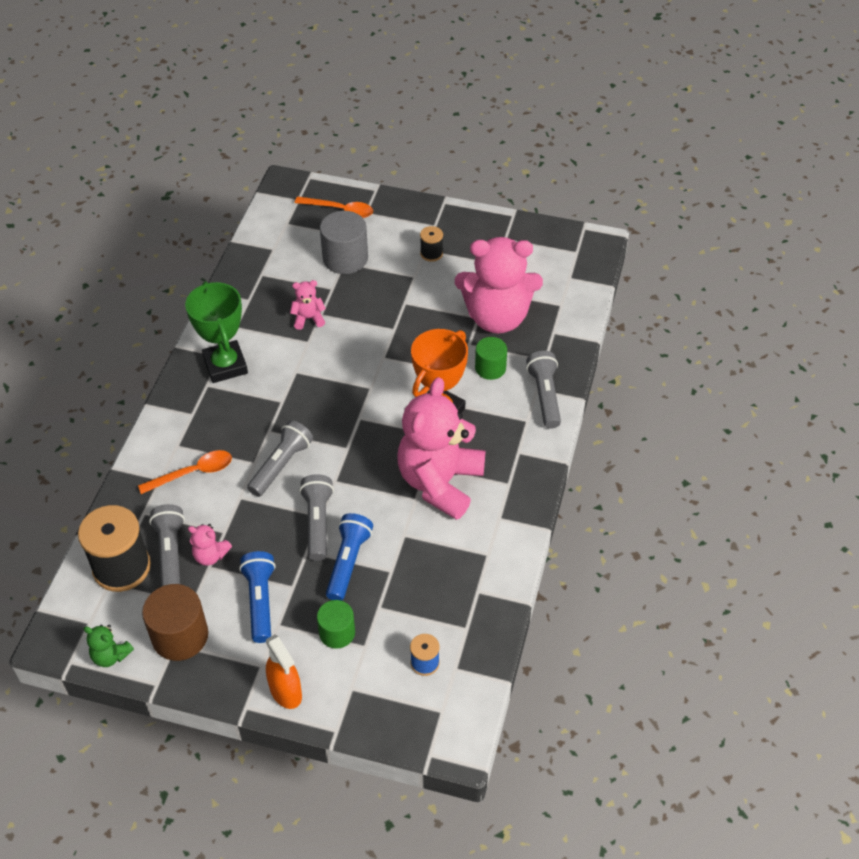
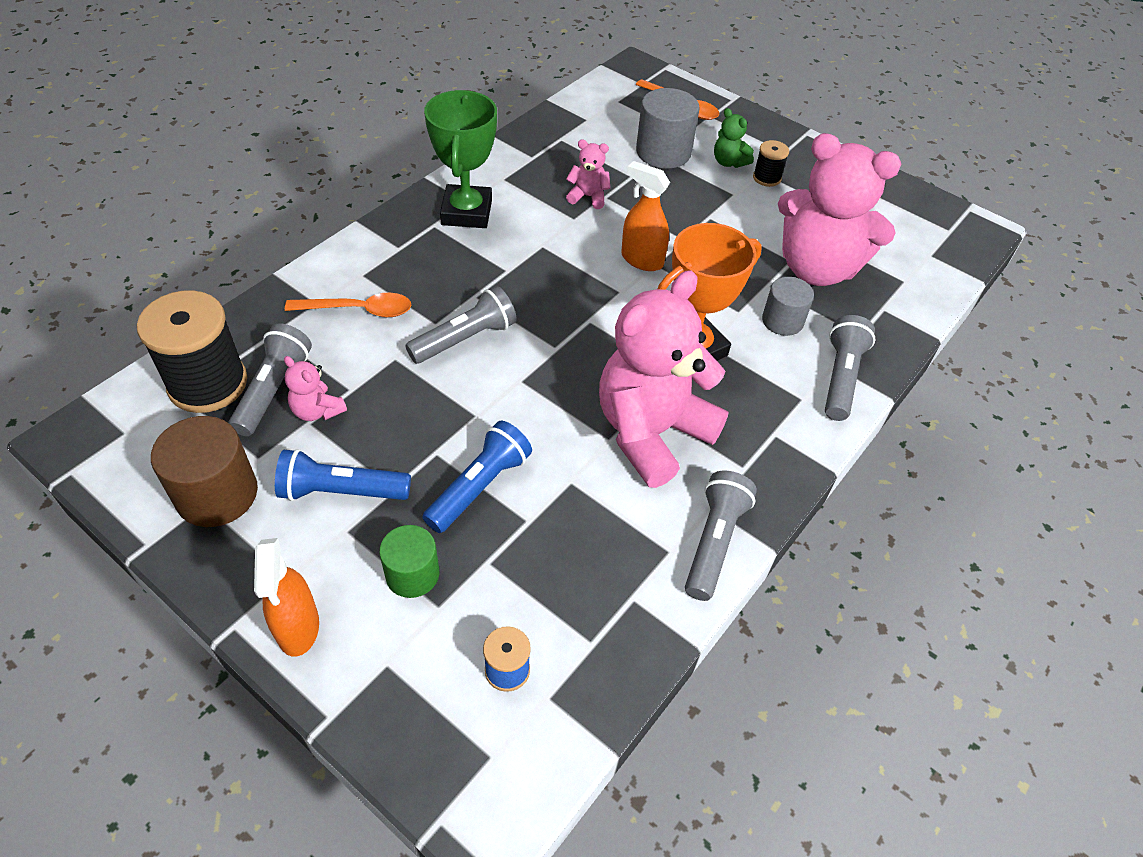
camera: 20 degrees right, 0 degrees up
green teddy bear [83,625,134,667] -> green teddy bear moved to [714,108,754,168]
blue flashlight [239,551,276,643] -> blue flashlight turned 105 degrees counterclockwise [275,449,411,501]
grey flashlight [299,474,334,561] -> grey flashlight moved to [685,471,757,601]
green cylinder [475,337,507,380] -> grey cylinder [762,277,814,336]
none -> orange spray bottle [621,161,670,271]

